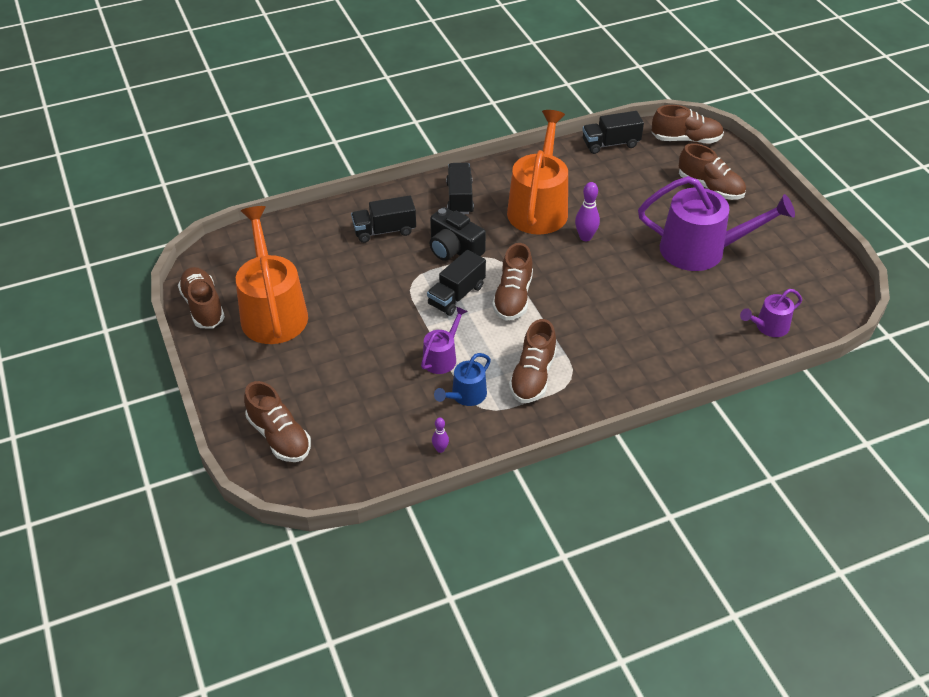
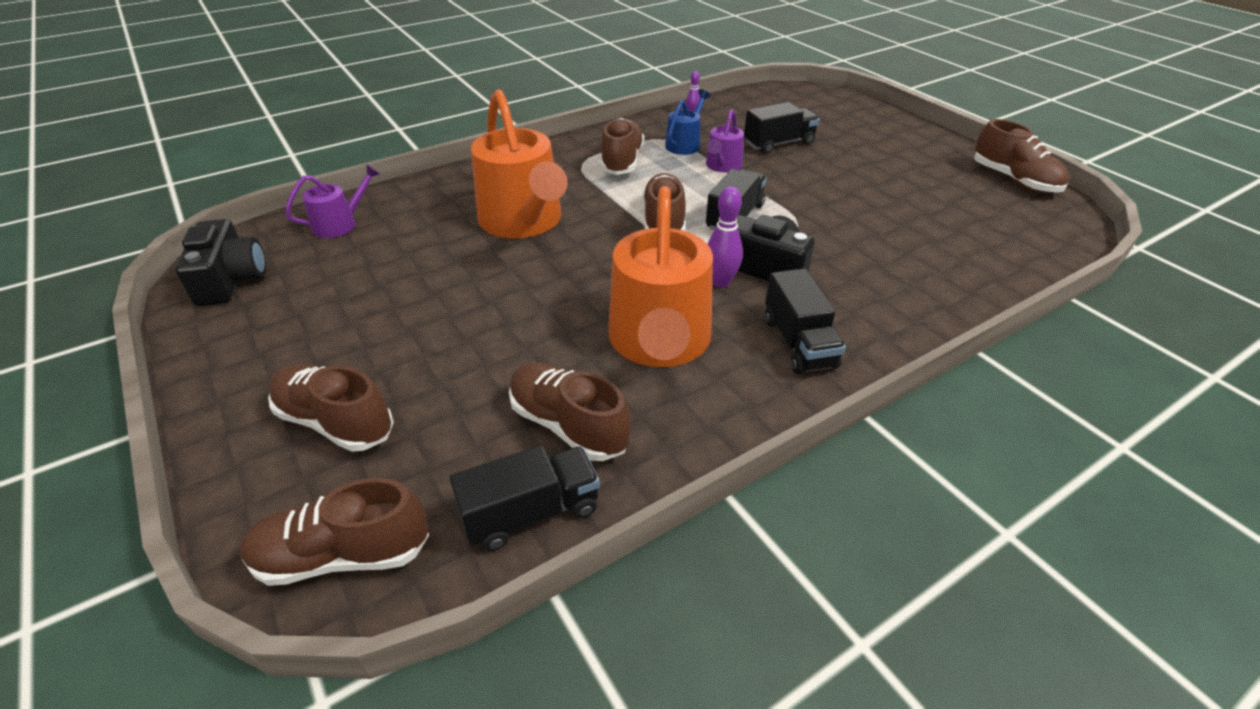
camera: 170 degrees right, 5 degrees down
orange watering can [236,206,308,344] -> orange watering can moved to [471,89,568,238]
brown shoe [244,381,311,462] -> brown shoe moved to [509,362,631,461]
black truck [351,196,416,243] -> black truck moved to [744,102,820,154]
purple bowling pin [575,182,600,241] -> purple bowling pin moved to [708,187,743,288]
purple watering can [638,176,795,271] -> none
none -> black camera [175,219,266,306]

